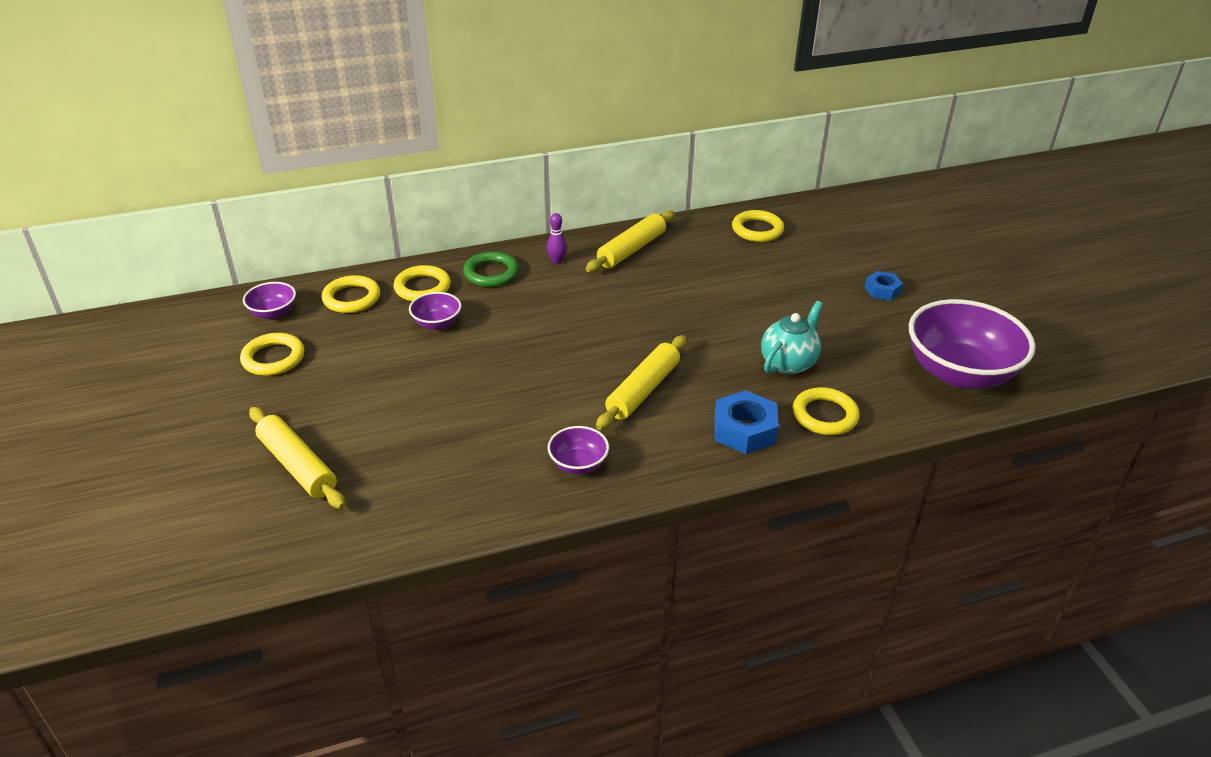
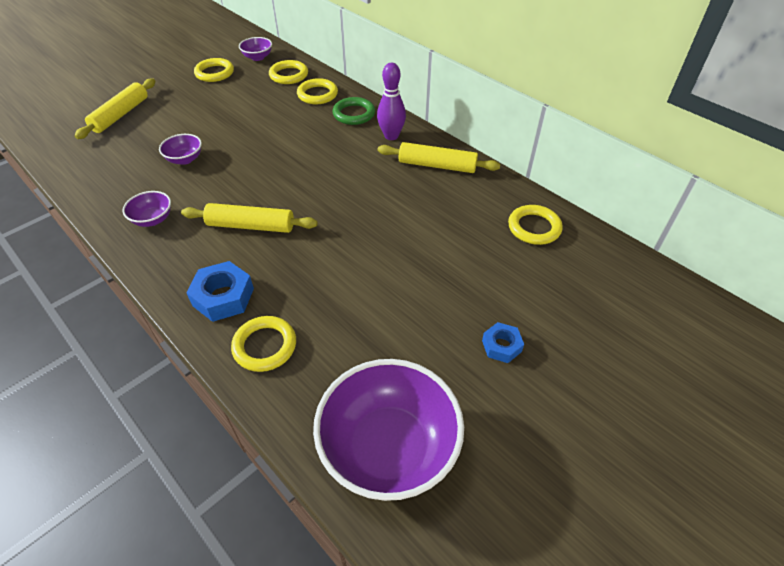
camera: 65 degrees right, 10 degrees up
purple bowl [409,292,461,330] -> purple bowl moved to [159,134,202,165]
purple bowling pin [547,213,567,264] -> purple bowling pin [377,63,406,140], size x1.70
turquoise teapot [761,301,823,375] -> none

